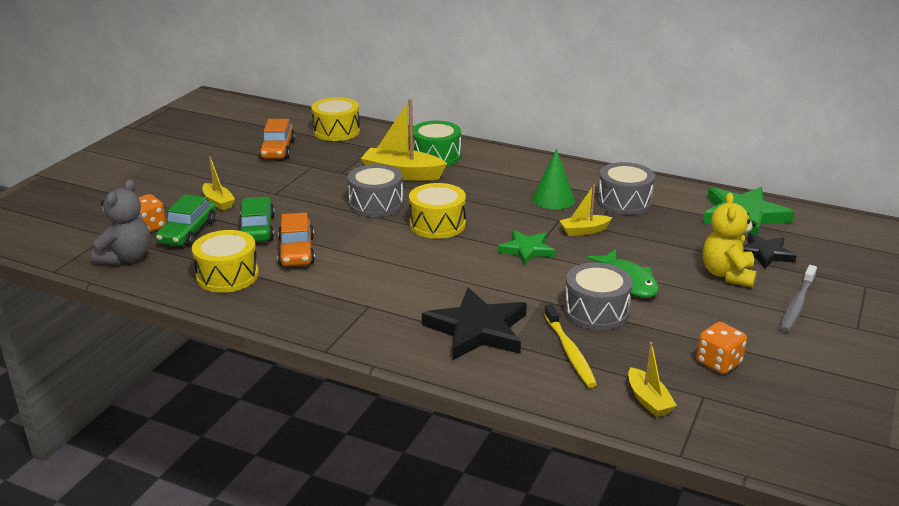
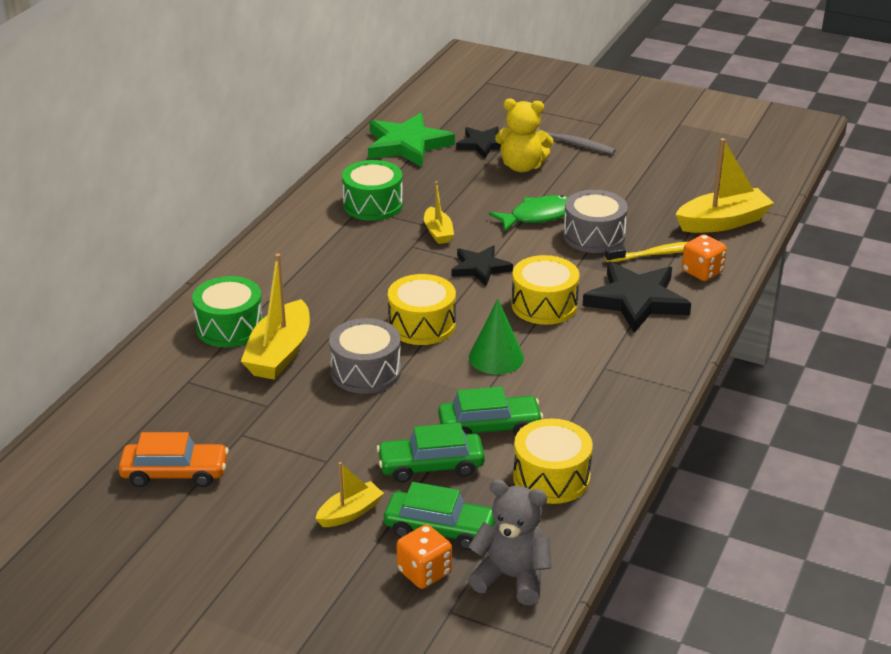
camera: 90 degrees left, 5 degrees up
orange car [277,213,315,266] -> green car [438,386,543,435]
yellow drum [312,97,360,141] -> yellow drum moved to [512,255,579,325]
green star [498,230,555,265] -> black star [451,246,513,286]
green cone [532,149,575,210] -> green cone moved to [469,299,524,375]
grey drum [597,162,655,215] -> green drum [342,160,403,221]
yellow boat [628,342,677,417] -> yellow boat [675,138,774,233], size x1.78
orange dice [696,322,747,374] -> orange dice moved to [682,234,727,281]

